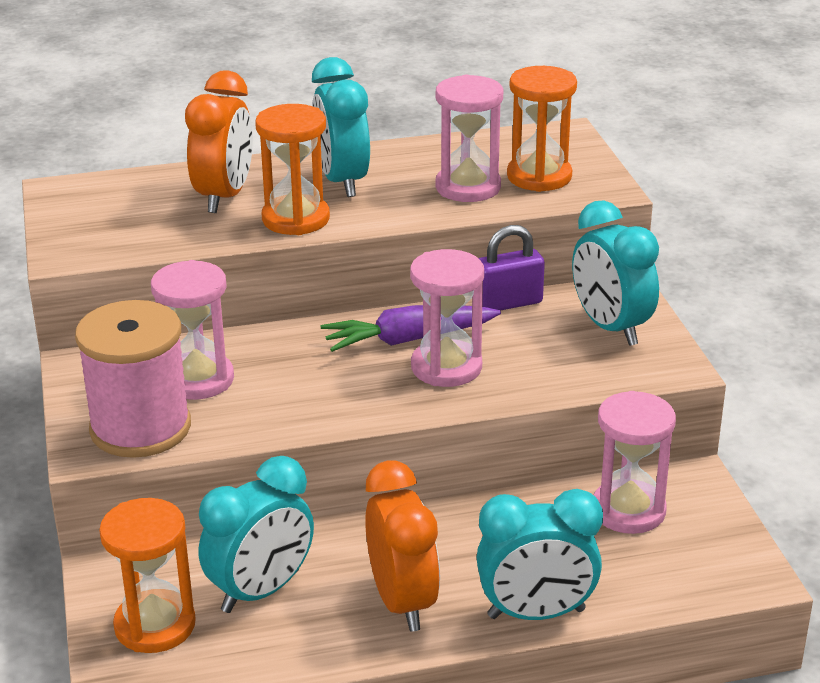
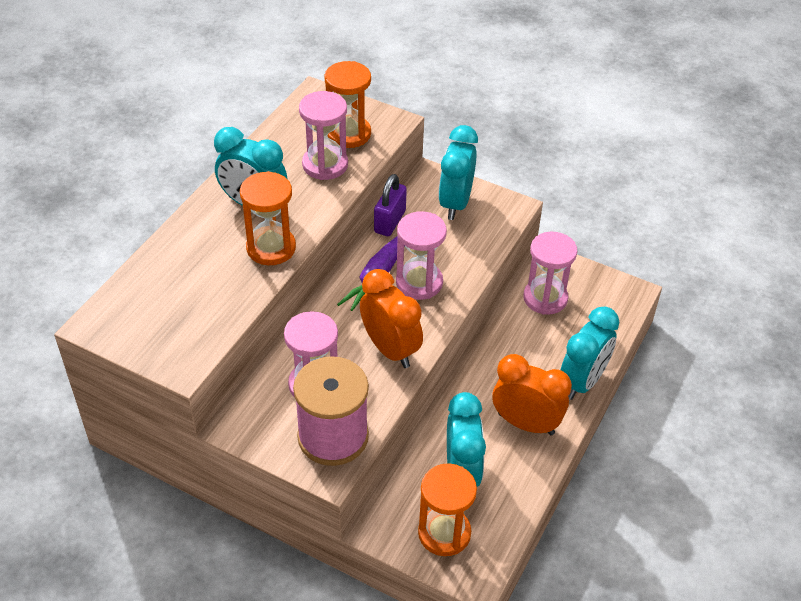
camera: 50 degrees left, 15 degrees up
orange clock [185,70,253,213] -> orange clock moved to [360,269,423,368]
turquoise clock [572,201,659,346] -> turquoise clock turned 90 degrees clockwise [438,125,478,220]

